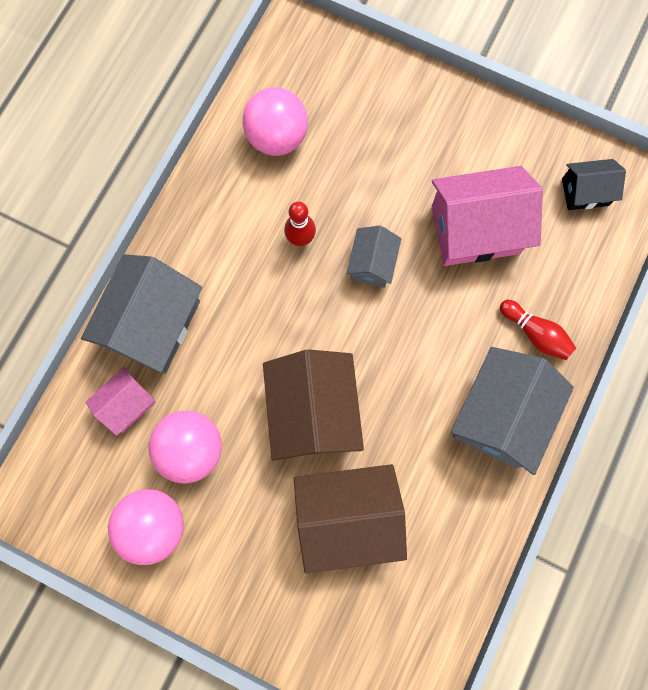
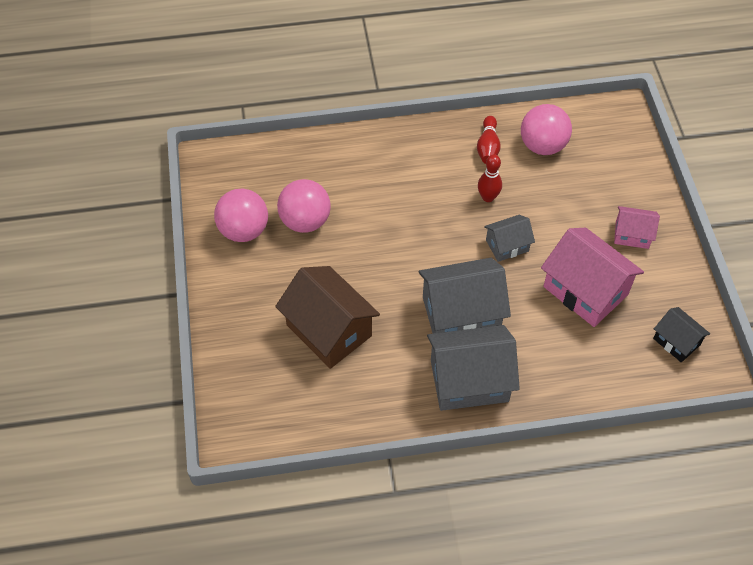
camera: 55 degrees right, 20 degrees down
grey house [81,254,202,373] -> grey house moved to [419,258,511,334]
pink house [86,367,156,436] -> pink house moved to [614,206,660,249]
brown house [263,349,364,461] -> none
red bowling pin [500,300,576,360] -> red bowling pin moved to [477,116,501,164]

